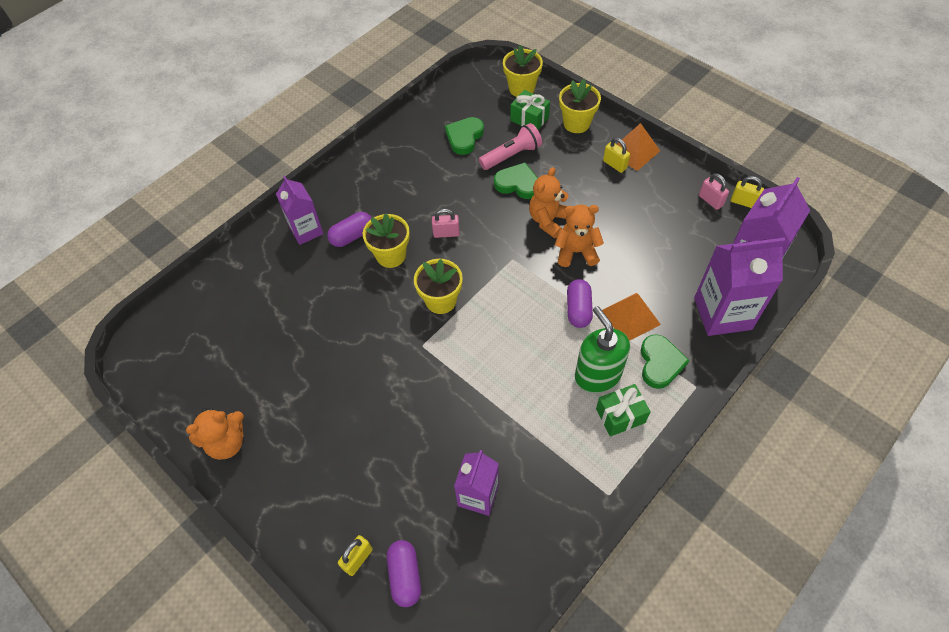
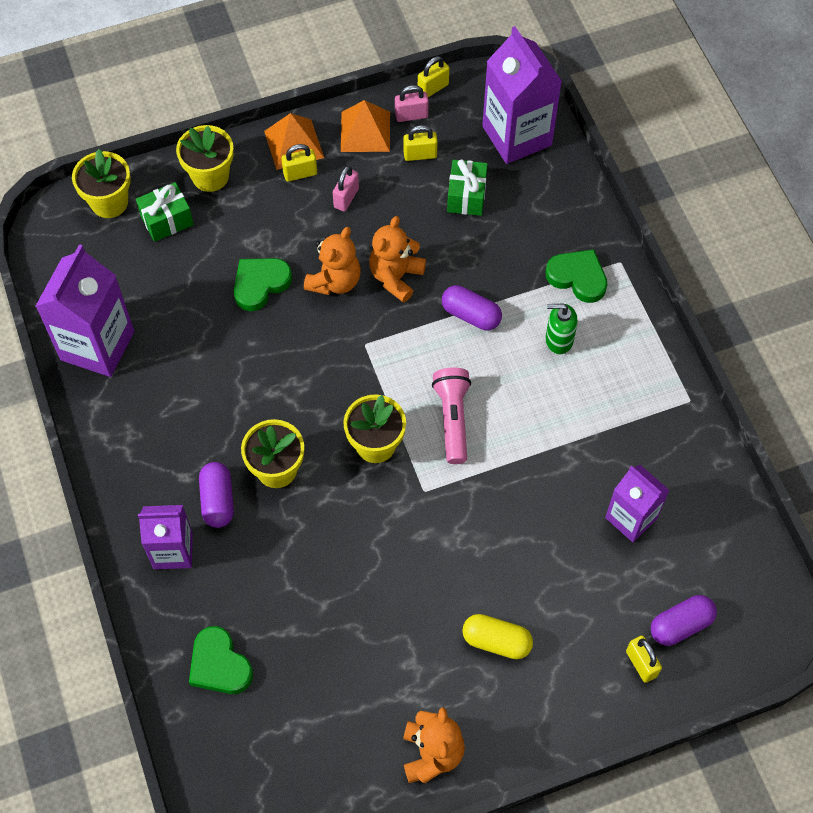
camera: 65 degrees left, 5 degrees up
purple capsule [387,540,421,607] -> purple capsule turned 45 degrees counterclockwise [651,595,717,646]
pink padlock [432,209,460,238] -> pink padlock moved to [333,166,359,212]
green heart [445,117,484,155] -> green heart moved to [189,626,253,694]
pink flashlight [479,123,542,170] -> pink flashlight moved to [432,368,471,464]
orange teddy bear [529,167,568,238] -> orange teddy bear turned 120 degrees counterclockwise [304,227,361,295]
green soap dispenser [575,306,630,393] -> green soap dispenser [545,303,578,355], size x0.61
green gift [596,384,651,437] -> green gift moved to [447,159,488,216]
orange pyramid [602,293,661,341] -> orange pyramid moved to [341,100,390,152]
purple carton [694,238,786,336] -> purple carton moved to [35,244,134,377]
none -> yellow padlock [403,125,438,161]
none -> yellow capsule [462,614,533,659]

